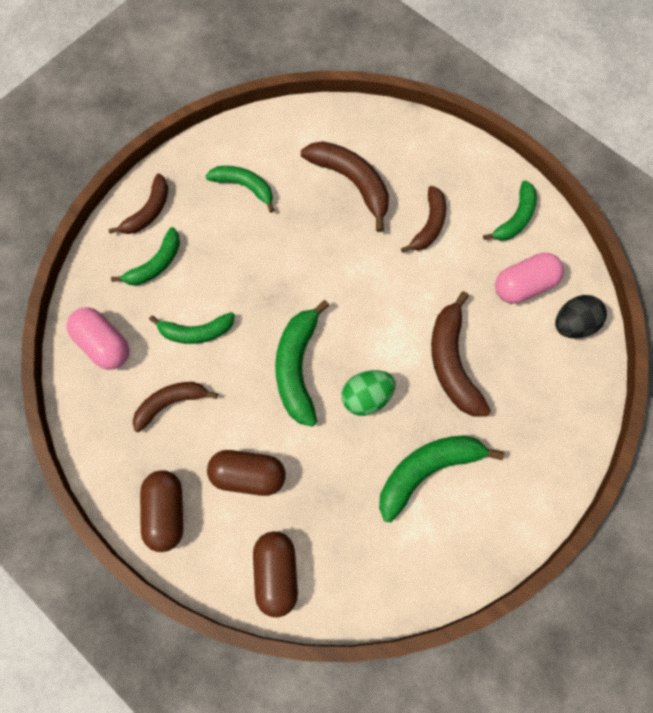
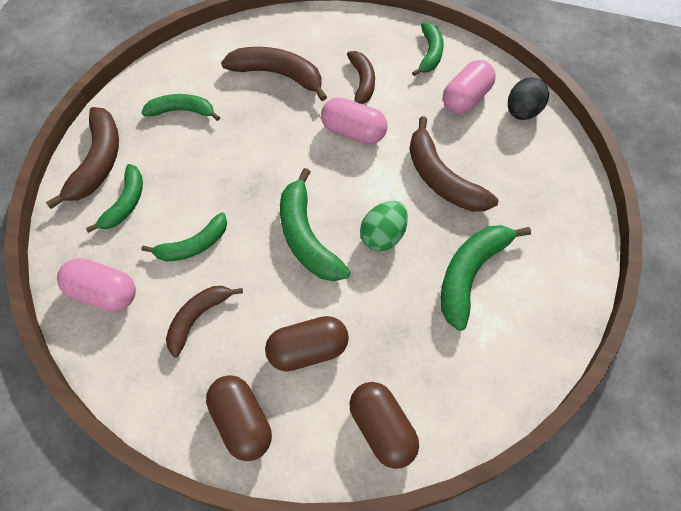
camera: 25 degrees left, 10 degrees down
brown banana [108,173,168,234] -> brown banana [46,107,119,209], size x1.52
none -> pink capsule [321,97,387,144]

